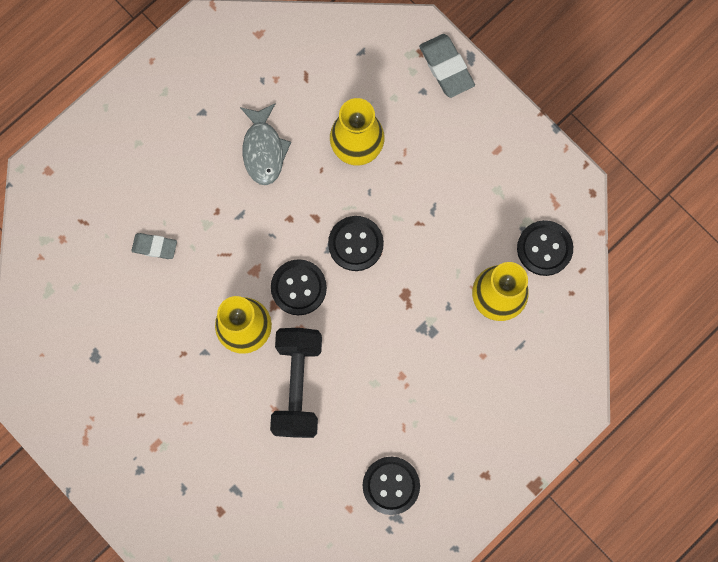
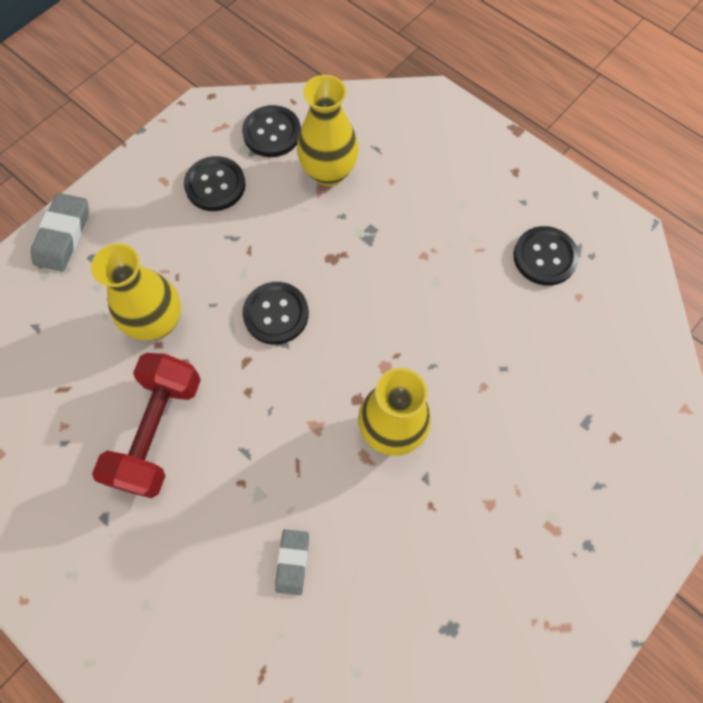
camera: 95 degrees left, 10 degrees down
grey fish [240,103,291,185] -> red dumbbell [92,353,201,498]
black dumbbell [270,328,322,438] -> none
black button [271,259,327,315] -> black button moved to [184,156,246,211]
grey eraser [419,34,475,98] -> grey eraser turned 45 degrees counterclockwise [31,193,89,271]

